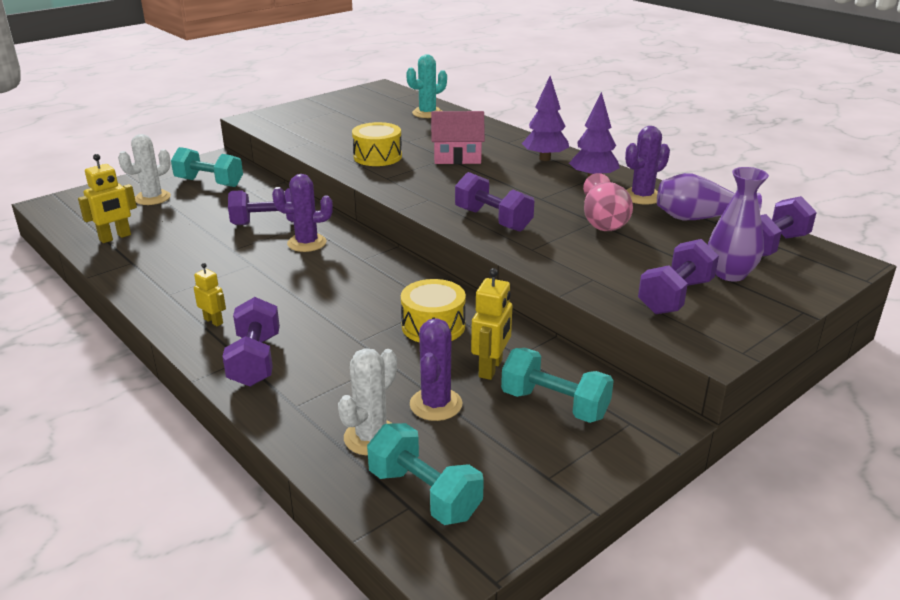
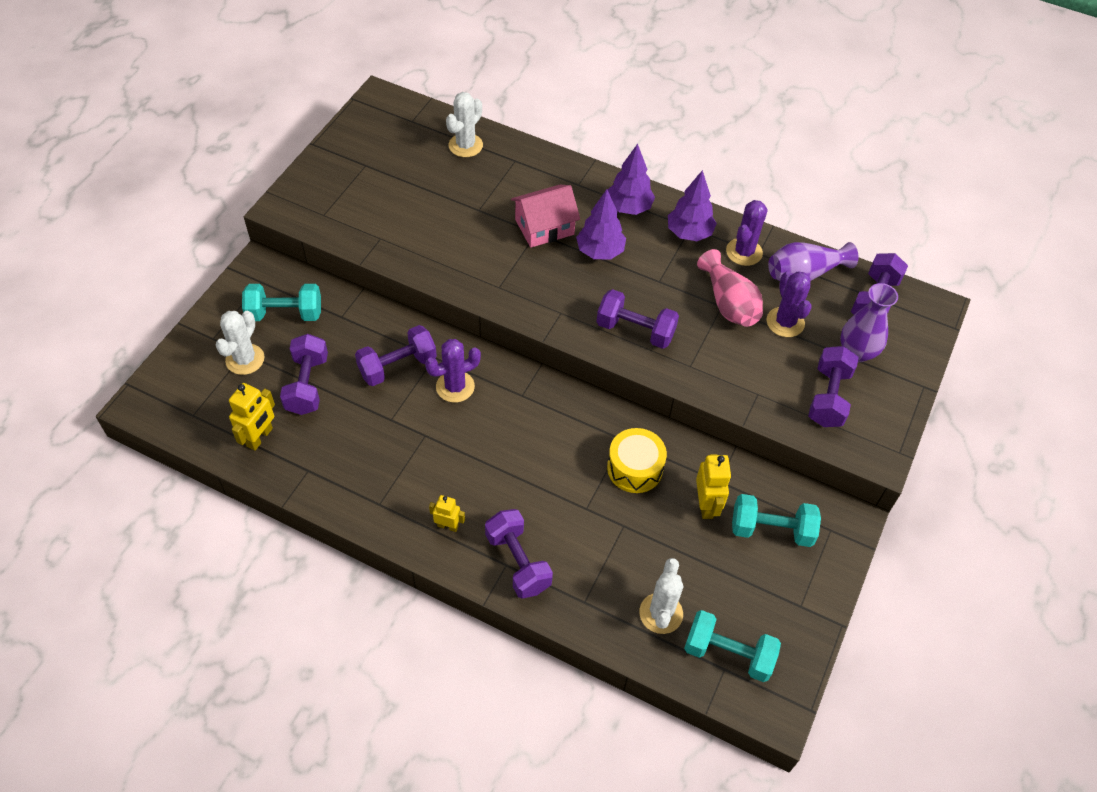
camera: 25 degrees left, 25 degrees up
yellow drum [352,122,402,166] -> none
turquoise cactus [406,55,447,118] -> white cactus [446,92,483,157]
purple cactus [410,318,462,421] -> purple cactus moved to [766,271,811,337]
none -> purple dumbbell [280,334,328,415]
none -> purple tree [576,189,626,260]

